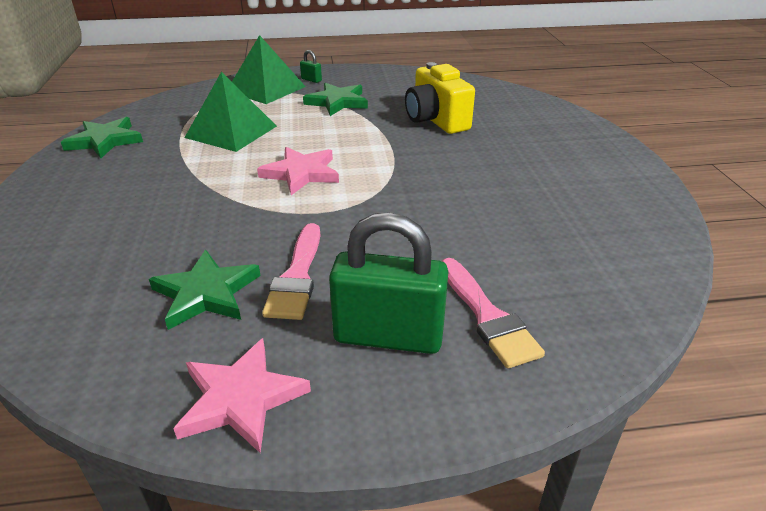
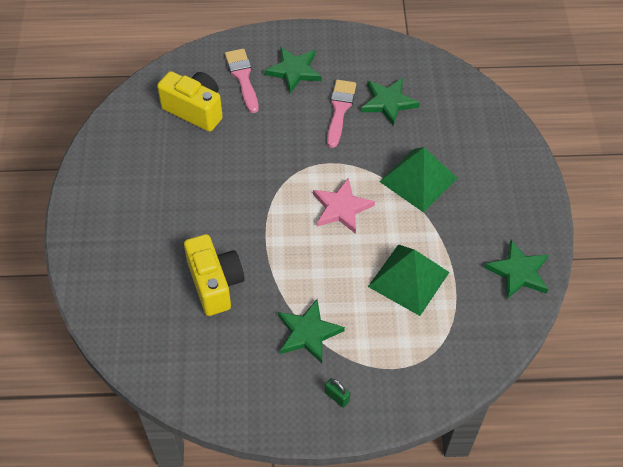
camera: 175 degrees left, 20 degrees up
pink star [173,338,311,453] -> none
green pyramid [232,35,306,104] -> green pyramid moved to [379,147,457,212]
green padlock [329,212,448,354] -> green star [264,47,322,93]
none -> yellow camera [157,71,223,132]

